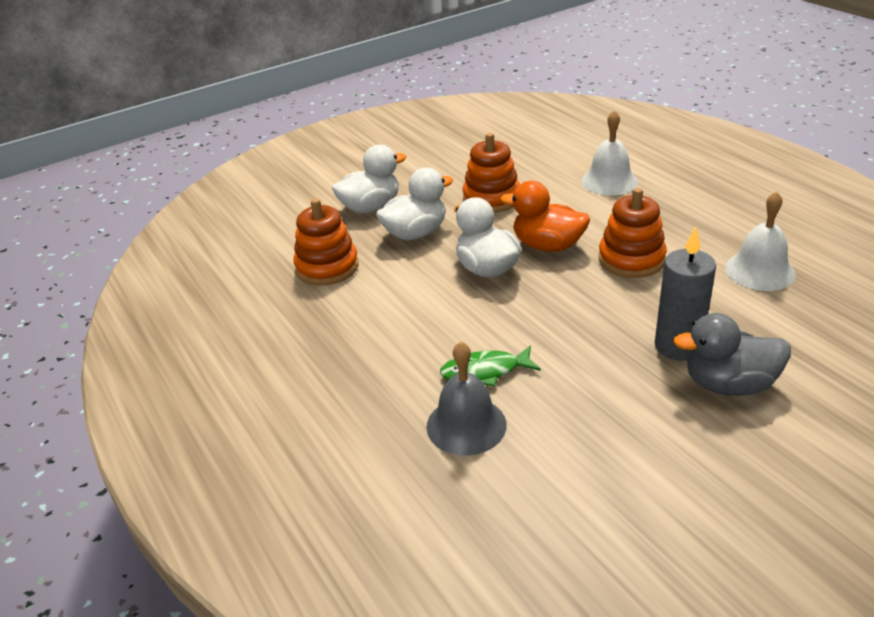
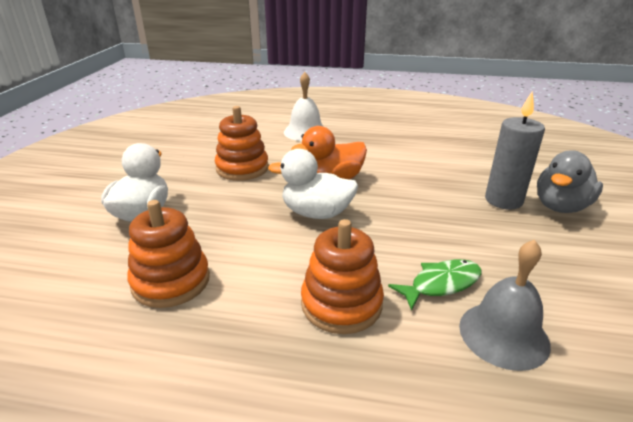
camera: 50 degrees left, 5 degrees down
white duck [376,168,453,240] -> none
green fish [440,346,541,387] -> green fish turned 150 degrees counterclockwise [388,259,481,311]
orange stacking toy [599,188,667,278] -> orange stacking toy moved to [301,219,384,334]
white bell [725,191,796,291] -> none

